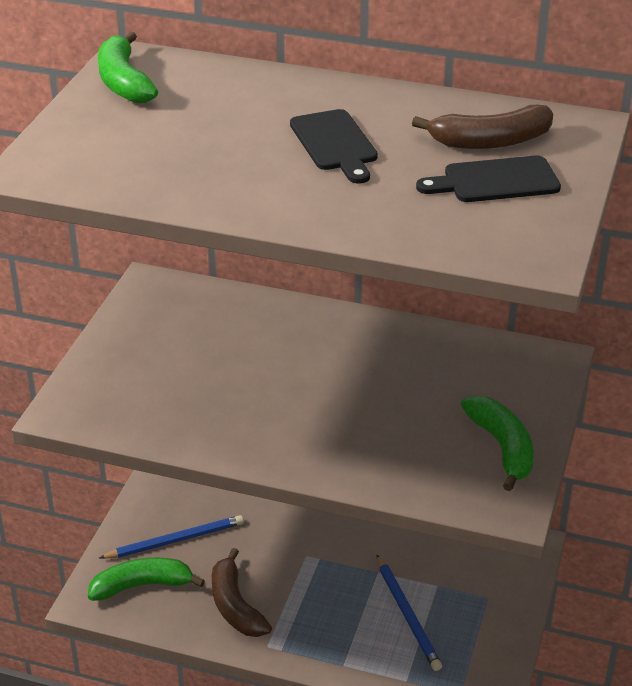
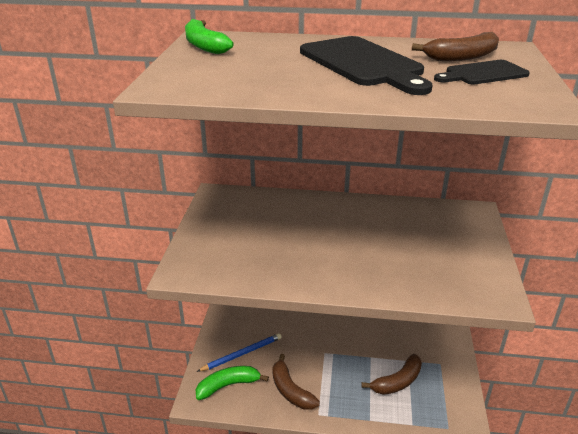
camera: 10 degrees left, 5 degrees down
black cutting board [290,109,378,184] -> black cutting board [300,36,433,95], size x1.78
blue pencil [377,555,442,671] -> brown banana [361,354,422,395]
green banana [461,395,534,491] -> none

